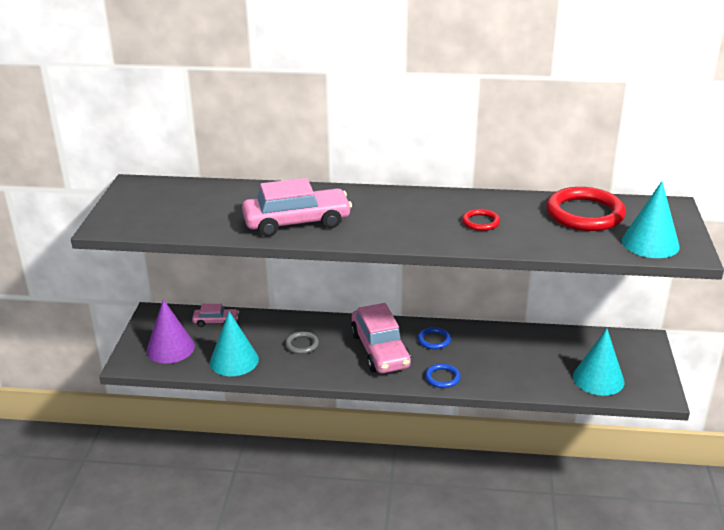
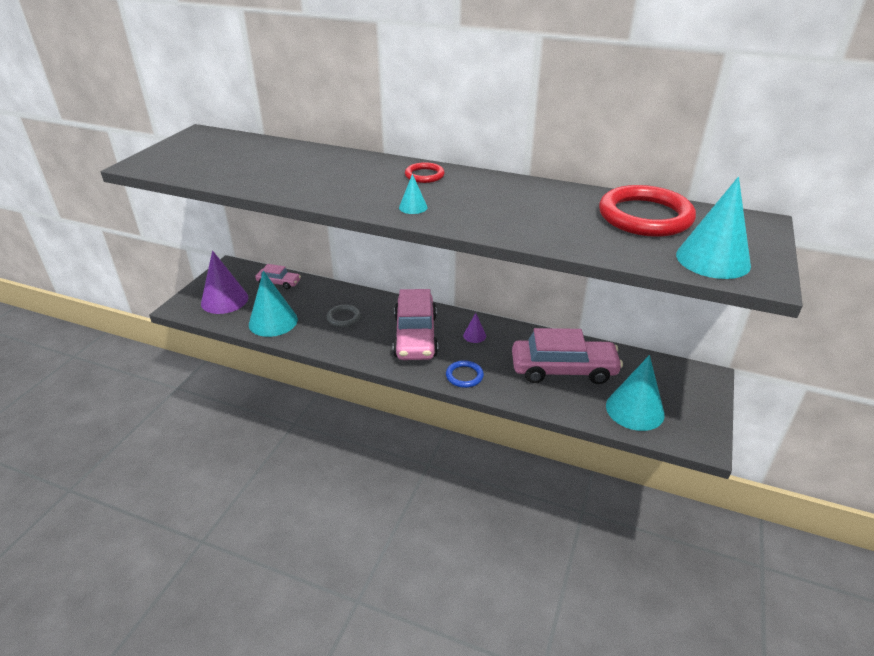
camera: 15 degrees right, 5 degrees up
pink car [242,178,352,237] -> pink car moved to [512,328,623,384]
blue ring [418,327,451,349] -> purple cone [463,313,486,343]
red ring [462,209,500,231] -> red ring moved to [405,162,445,183]
none -> turquoise cone [399,174,427,214]

